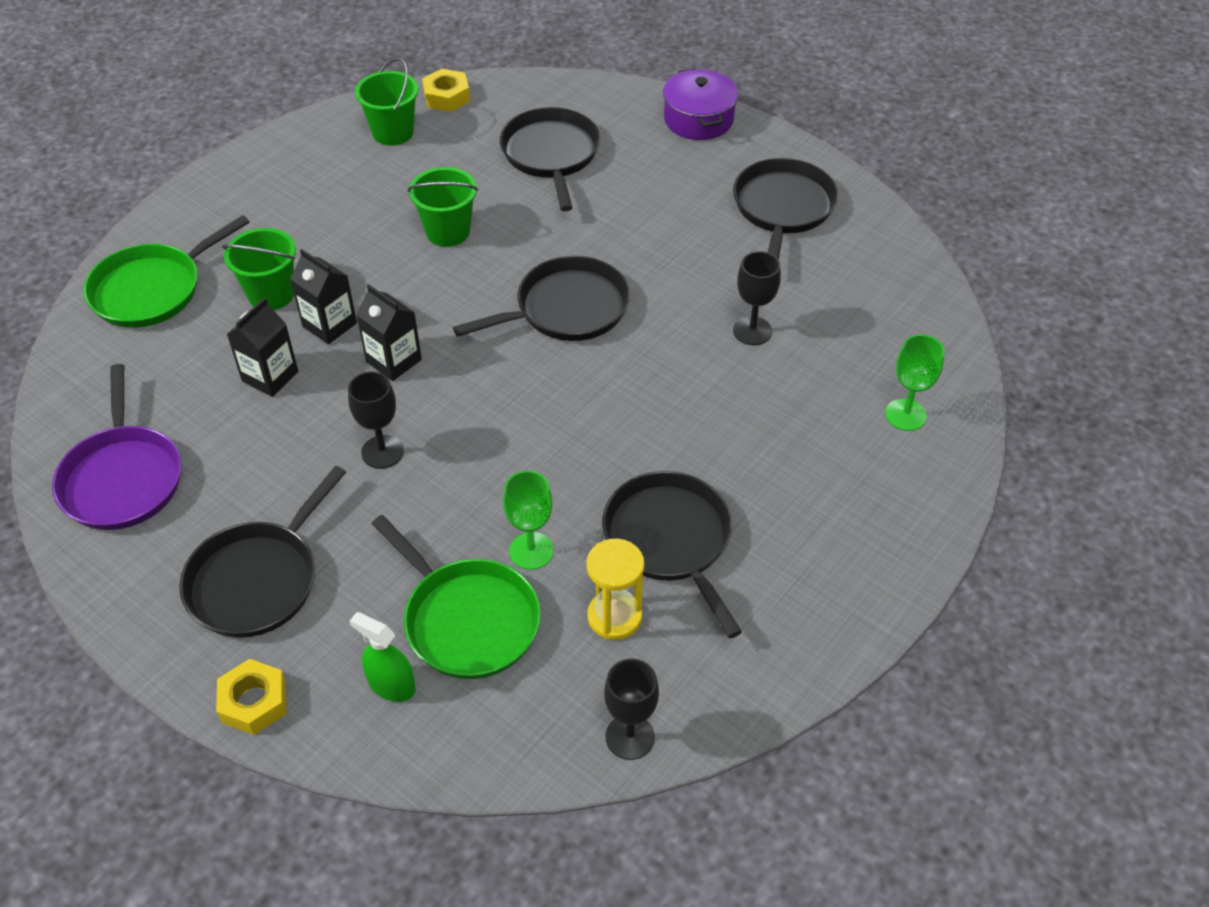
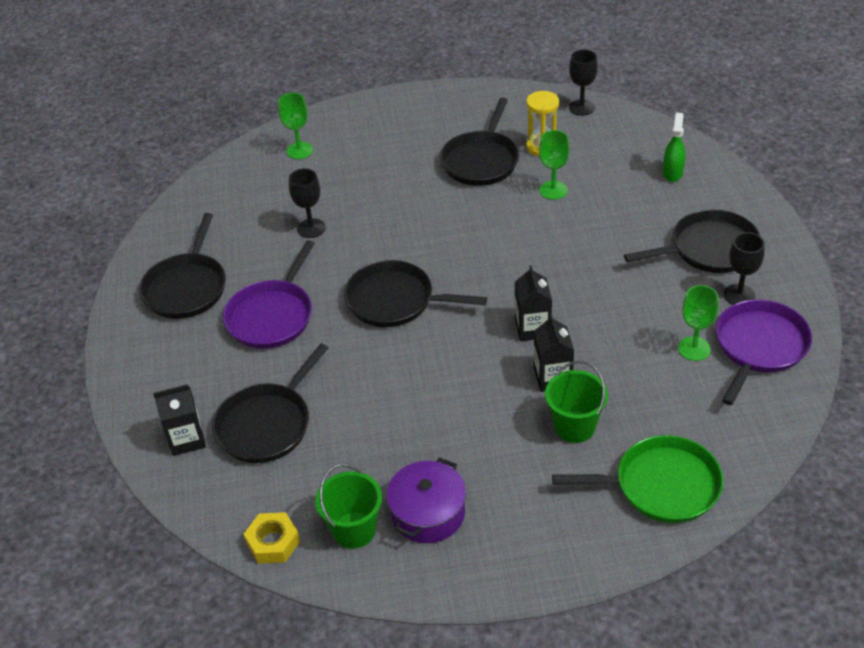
camera: 135 degrees left, 5 degrees down
yellow nut [216,659,286,735] -> none
black carton [227,297,298,397] -> black carton moved to [153,384,206,456]
black goblet [348,371,404,469] -> black goblet moved to [724,232,765,305]
green spray bottle [350,612,415,702] -> green spray bottle turned 150 degrees counterclockwise [663,113,685,182]
green pan [371,515,541,679] -> none
green bucket [408,167,478,247] -> none
purple pot [663,68,738,140] -> purple pot moved to [387,457,466,543]
black pan [733,158,838,260] -> black pan turned 45 degrees counterclockwise [139,213,226,319]
none -> purple pan [223,240,315,349]
none -> green goblet [678,285,719,361]

